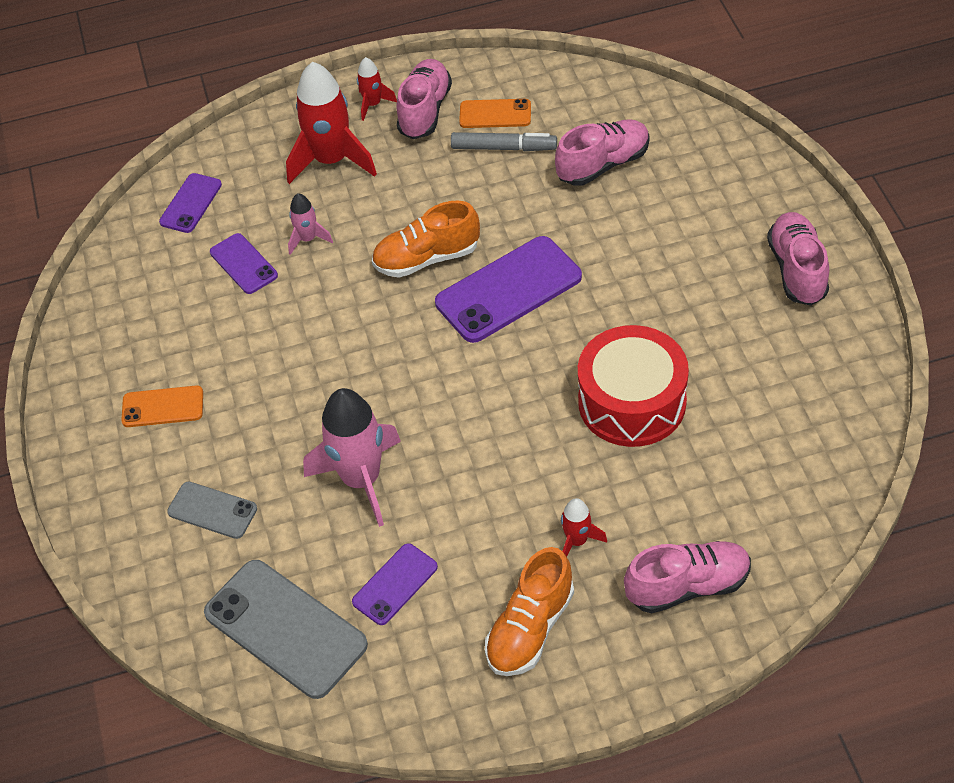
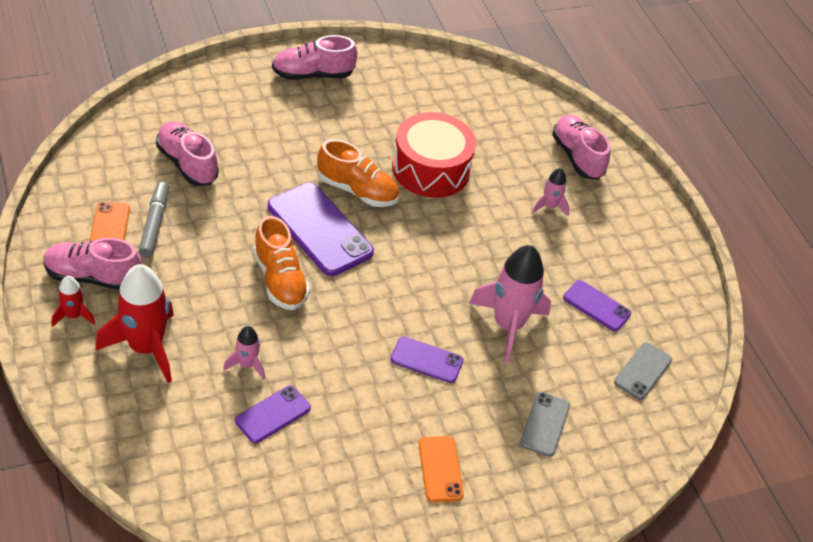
camera: 105 degrees left, 5 degrees down
purple phone [159,173,222,233] -> purple phone moved to [390,336,463,383]
grey phone [204,560,368,699] -> grey phone [614,342,672,400], size x0.55
orange shoe [485,547,574,676] -> orange shoe moved to [317,139,399,207]
red rocket [561,498,607,557] -> pink rocket [532,168,570,216]

